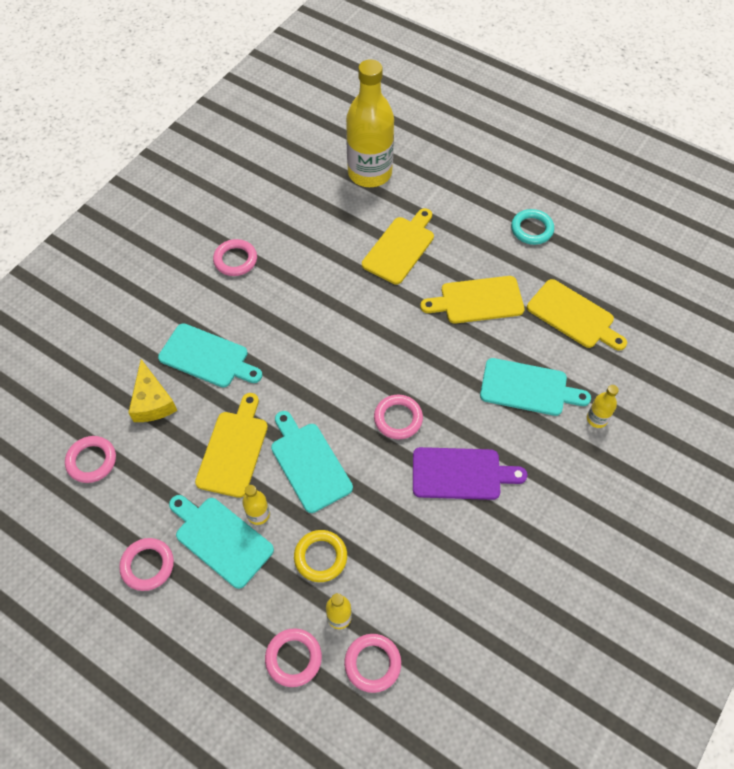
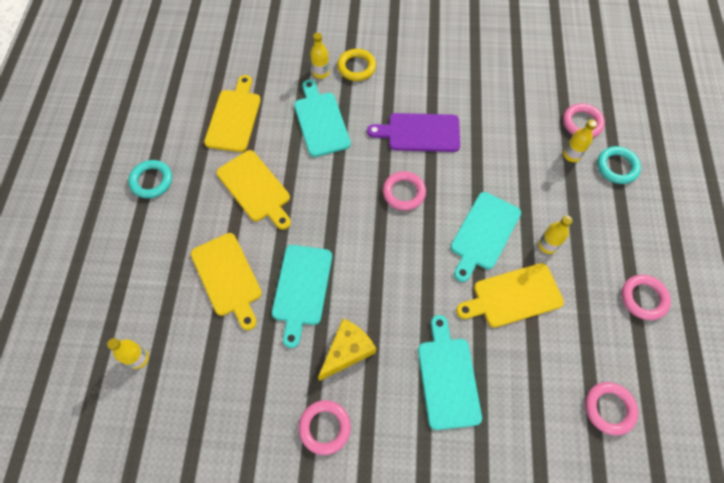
camera: 120 degrees left, 5 degrees up
yellow cheese [128,359,177,422] -> yellow cheese moved to [318,318,376,381]
turquoise cutting board [169,495,274,589] -> turquoise cutting board moved to [272,245,332,348]
pink ring [265,628,322,687] -> turquoise ring [597,146,641,184]
yellow ring [294,530,347,582] -> yellow ring moved to [337,49,376,81]
yellow bottle [346,59,394,187] -> yellow bottle [107,338,149,369], size x0.41
yellow cutting board [362,208,434,285] -> yellow cutting board turned 120 degrees counterclockwise [191,233,262,330]
purple cutting board [413,447,527,500] -> purple cutting board turned 60 degrees counterclockwise [367,113,460,152]

